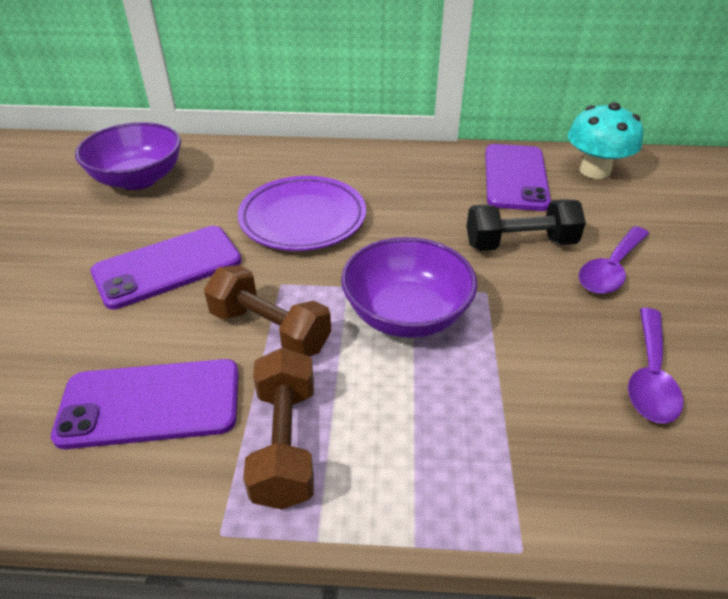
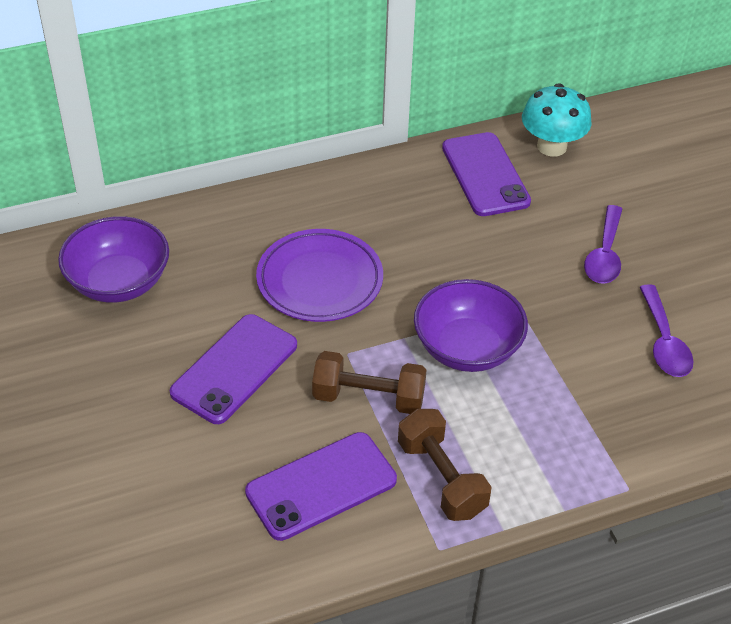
camera: 25 degrees left, 5 degrees up
black dumbbell [467,199,586,251] -> none

